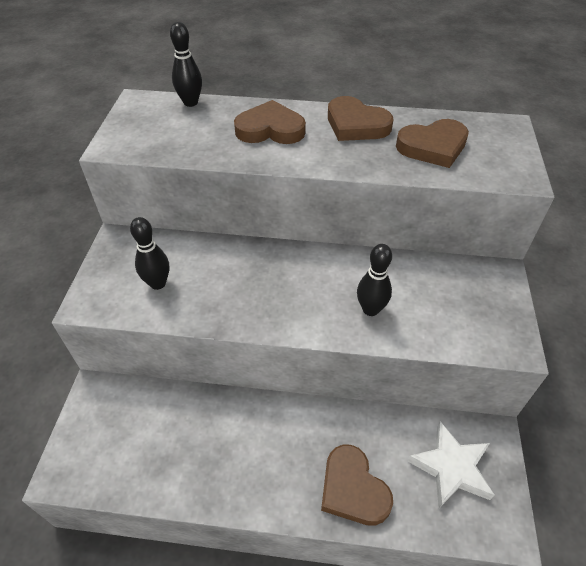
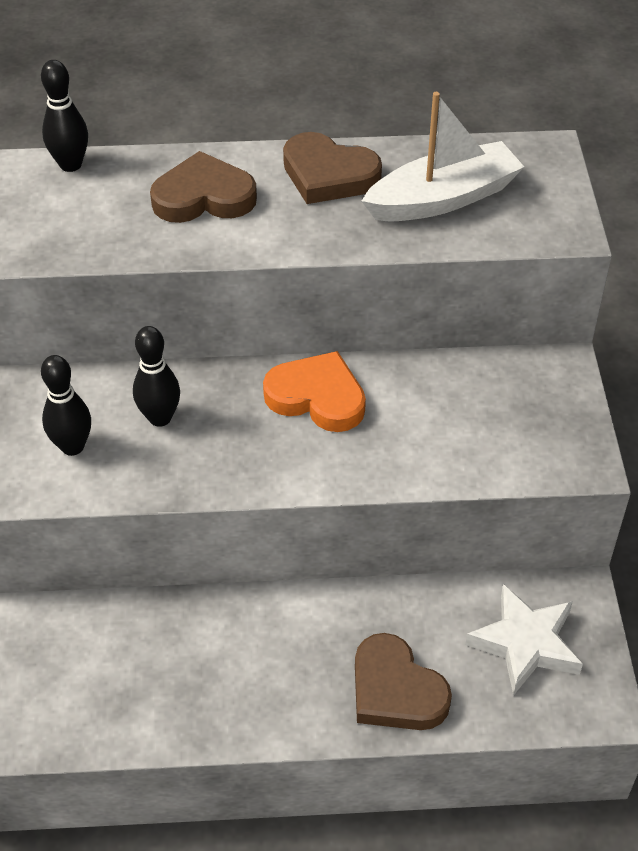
camera: 10 degrees left, 0 degrees up
black bowling pin [357,244,392,316] -> black bowling pin moved to [133,326,180,427]
brown heart [396,119,469,168] -> white boat [361,92,524,222]
none -> orange heart [263,351,366,432]

